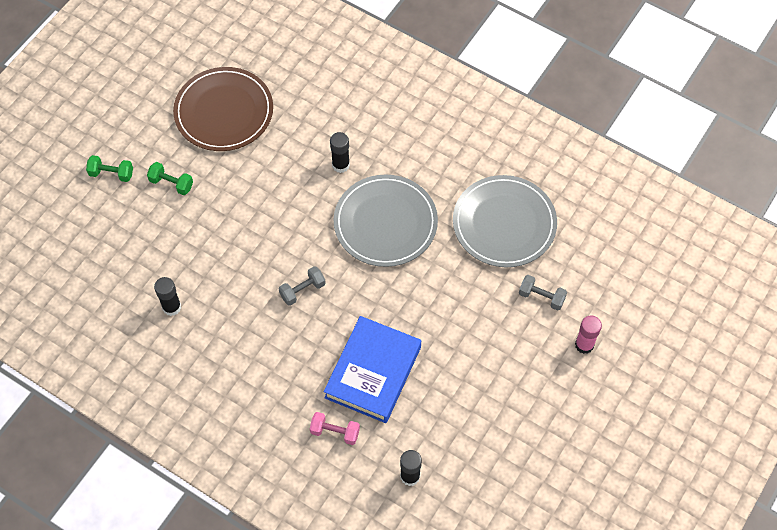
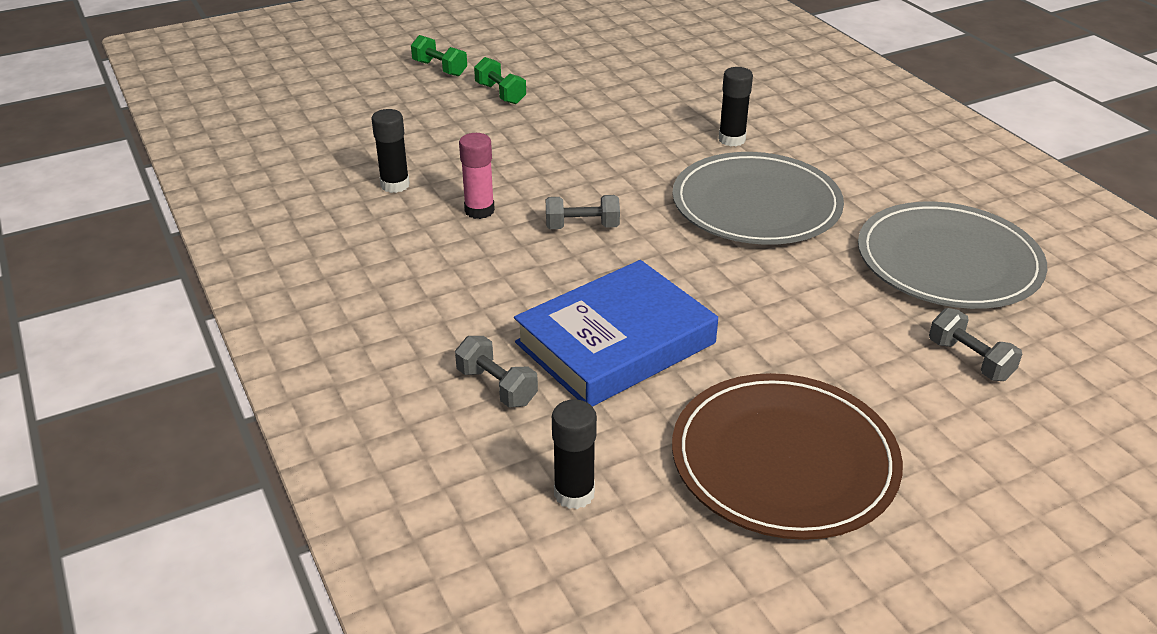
camera: 30 degrees right, 25 degrees down
brown plate [173,67,273,151] -> brown plate moved to [672,373,903,540]
pink dumbbell [310,412,360,445] -> grey dumbbell [455,336,538,407]
pink glue stick [575,316,602,354] -> pink glue stick moved to [459,133,495,219]

